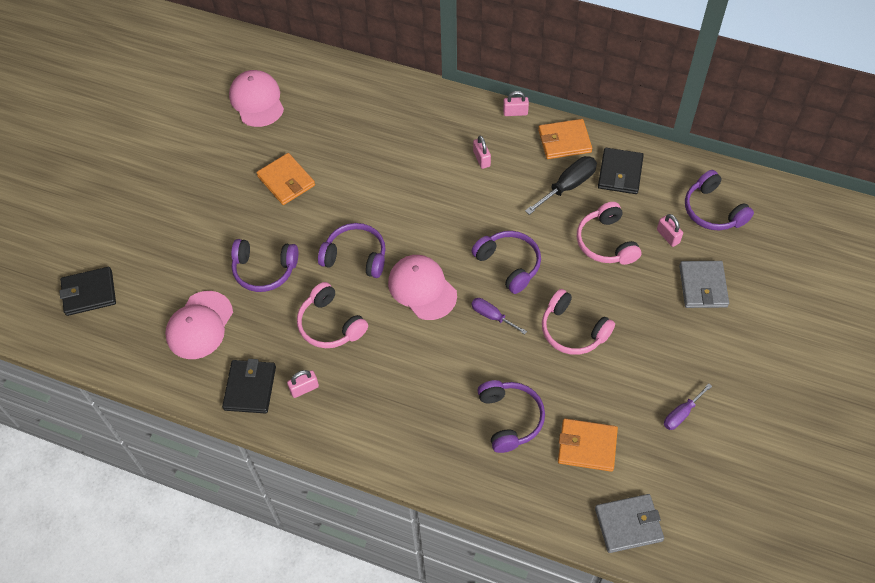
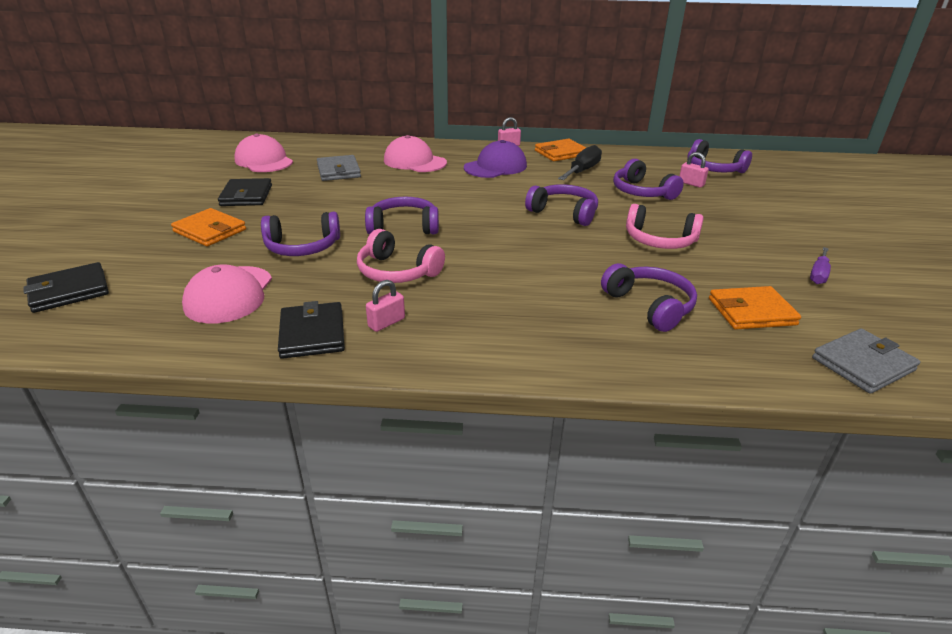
camera: 20 degrees left, 25 degrees down
orange wallet [256,153,315,205] -> orange wallet moved to [171,208,246,246]
pink cap [388,255,457,320] -> pink cap moved to [384,135,447,172]
purple screwdriver [471,298,527,334] -> none
pink padlock [473,135,491,169] -> purple cap [464,140,527,178]
pink headphones [577,202,641,265] -> purple headphones [613,159,684,200]
black wallet [598,148,644,194] -> black wallet moved to [218,178,272,206]
grey wallet [679,261,729,308] -> grey wallet moved to [317,155,361,181]

